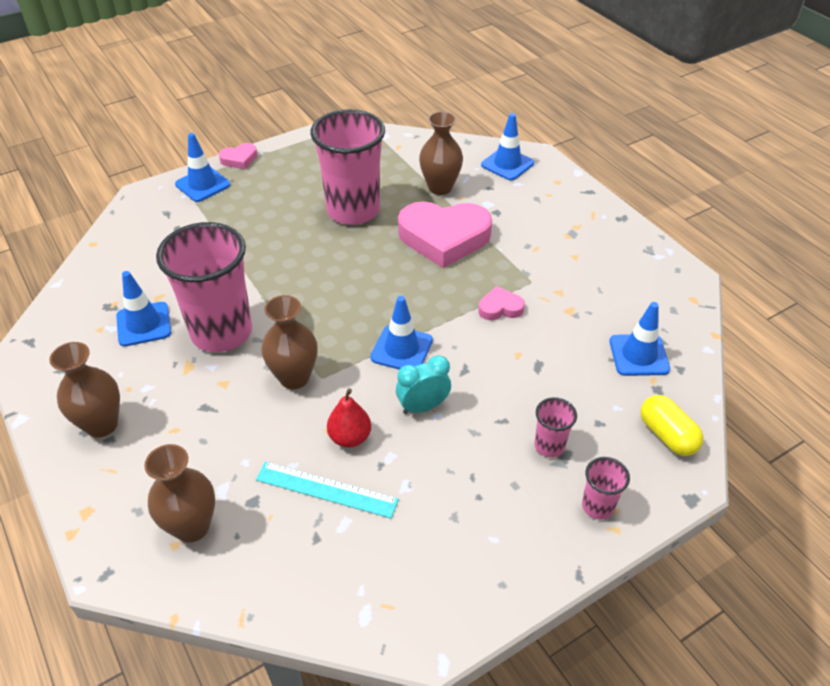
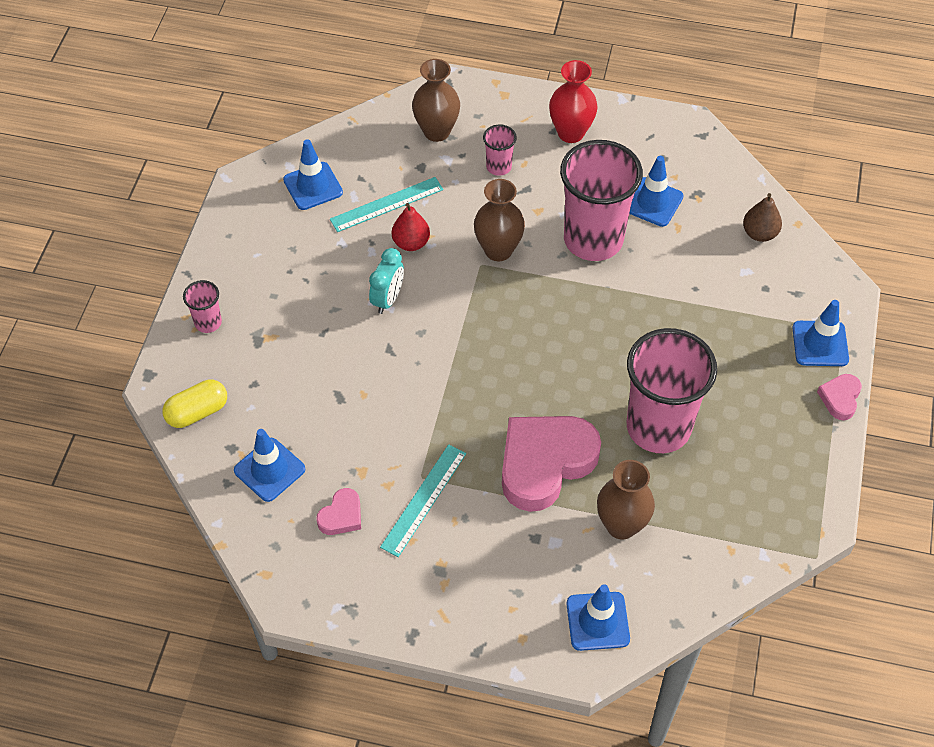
camera: 135 degrees right, 10 degrees up
brown vase [49,342,120,438] -> red vase [549,60,598,143]
blue traffic cone [370,296,433,370] -> blue traffic cone moved to [283,139,343,210]
pink heart [478,286,525,320] -> pink heart moved to [316,488,361,535]
pink cup [535,397,577,458] -> pink cup moved to [483,125,517,176]
yellow capsule [640,395,704,456] -> yellow capsule turned 45 degrees counterclockwise [162,379,227,428]
none -> turquoise ruler [380,445,466,557]
none -> brown pear [743,193,782,242]

